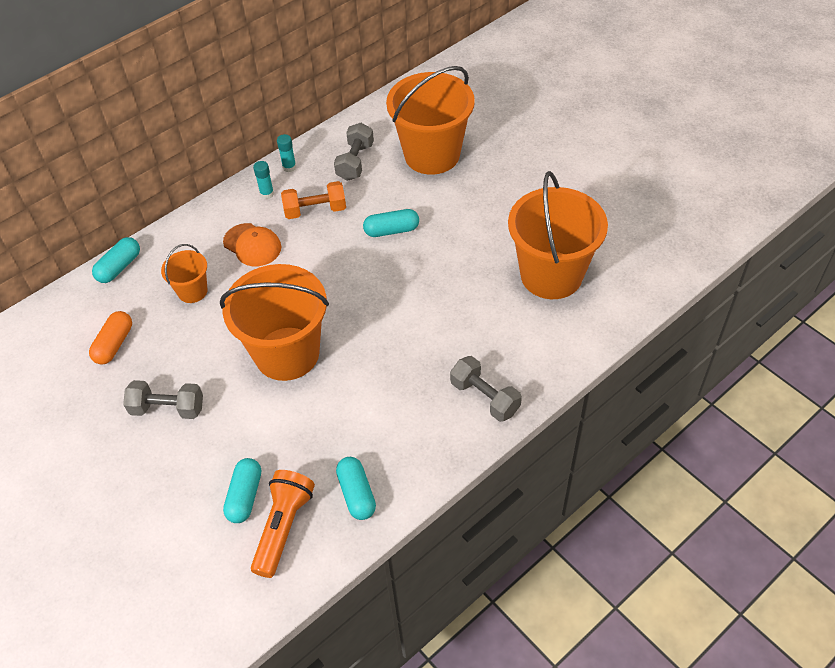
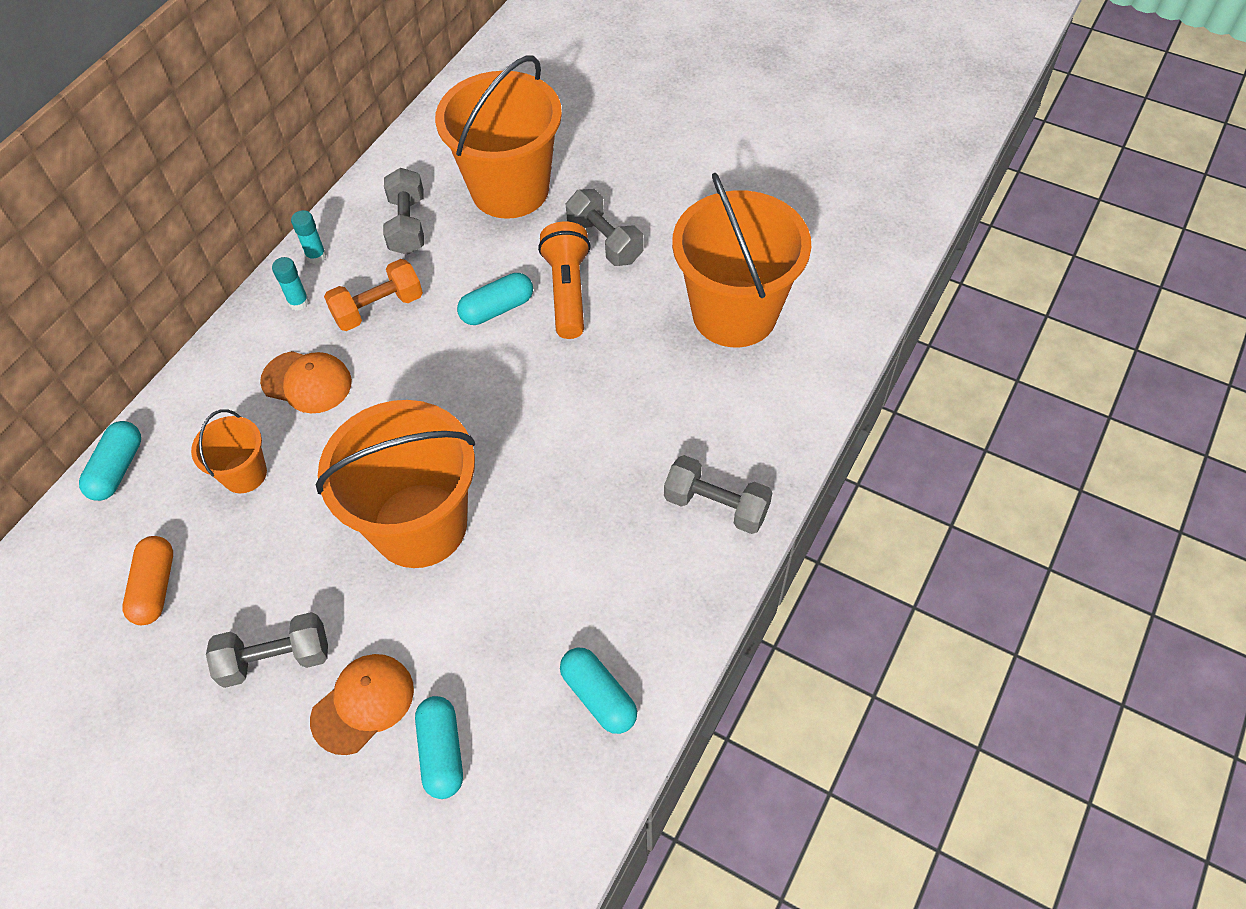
camera: 20 degrees left, 5 degrees up
orange flashlight [251,470,315,578] -> orange flashlight moved to [538,222,591,339]
none -> orange cap [310,654,414,755]
none -> grey dumbbell [566,189,644,266]

